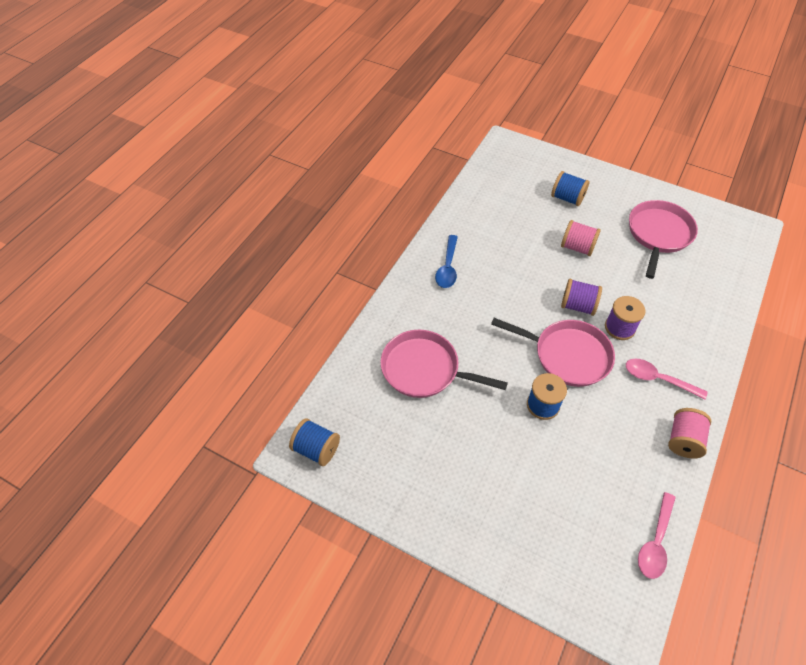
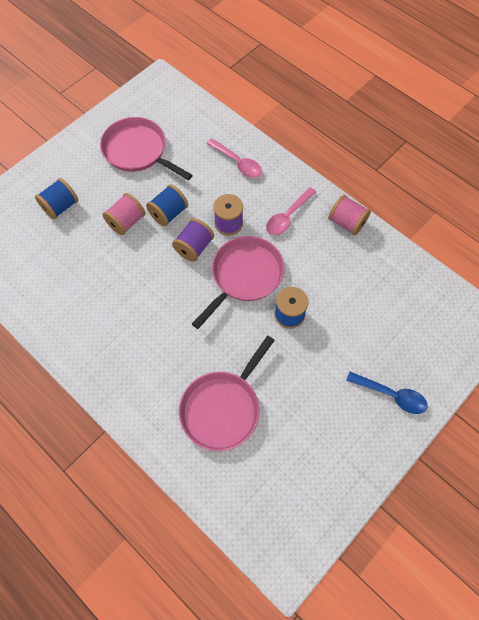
camera: 75 degrees left, 10 degrees up
blue spool [289,418,340,466] -> blue spool moved to [146,185,188,226]
blue spoon [435,235,458,288] -> blue spoon moved to [346,372,428,414]
pink spoon [638,492,676,579] -> pink spoon moved to [207,139,262,178]

